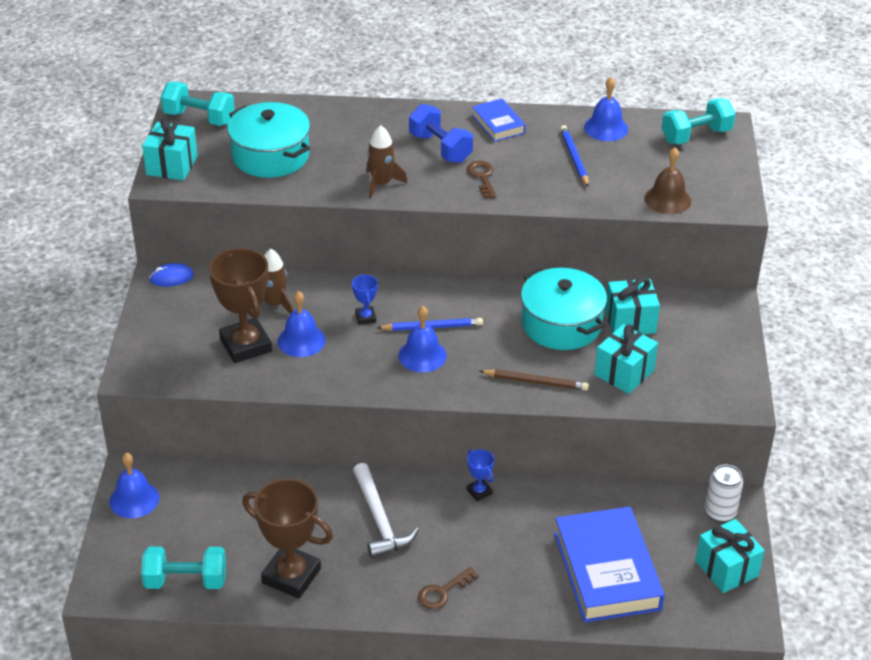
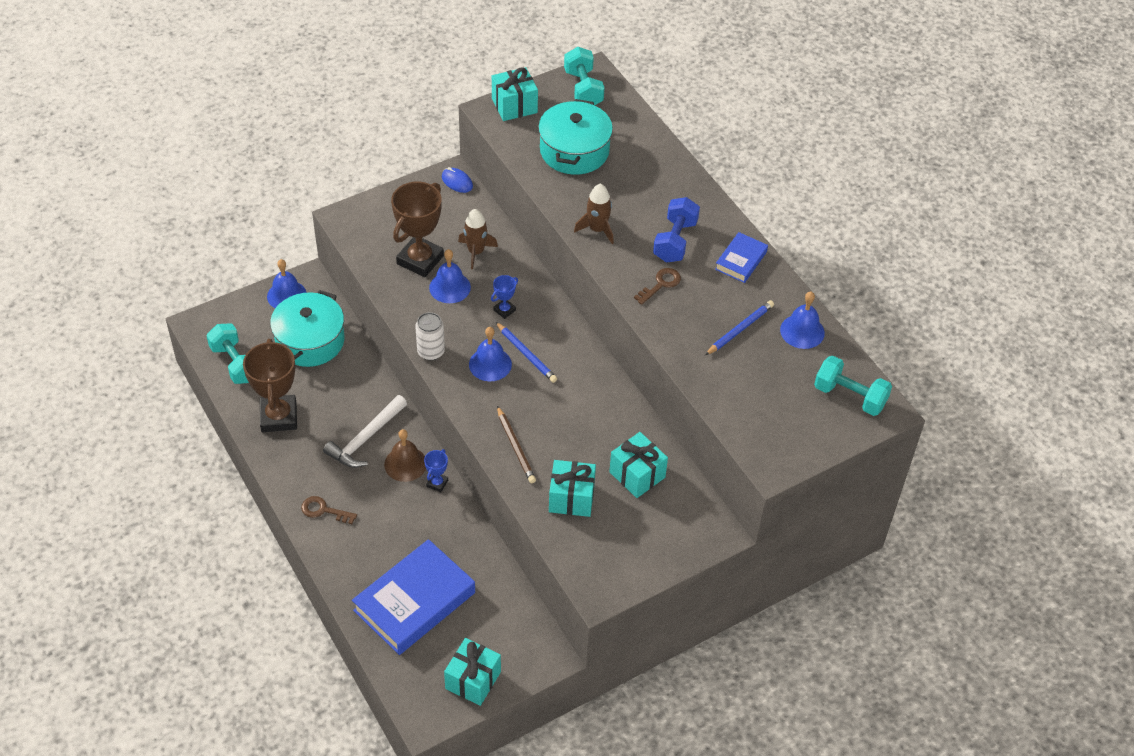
camera: 55 degrees right, 10 degrees up
turquoise pot [521,268,607,350] -> turquoise pot moved to [270,290,344,367]
brown bell [644,148,691,214] -> brown bell moved to [384,429,426,482]
white can [705,465,743,522] -> white can moved to [415,312,445,360]

